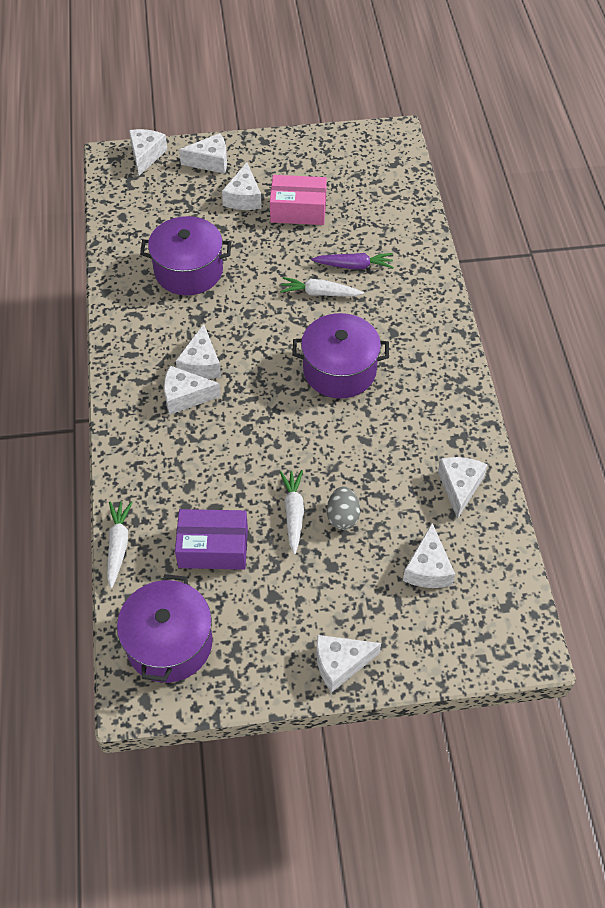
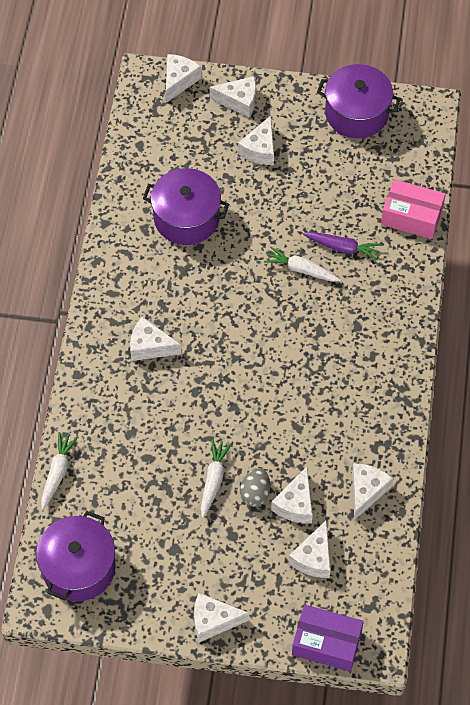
camera: 15 degrees right, 5 degrees up
purple box [175,509,248,570] -> purple box moved to [292,605,364,672]
white cheese [176,324,221,379] -> white cheese moved to [271,467,313,523]
pink box [270,175,327,225] -> pink box moved to [381,179,446,239]
purple pot [292,313,389,399] -> purple pot moved to [317,64,401,138]

